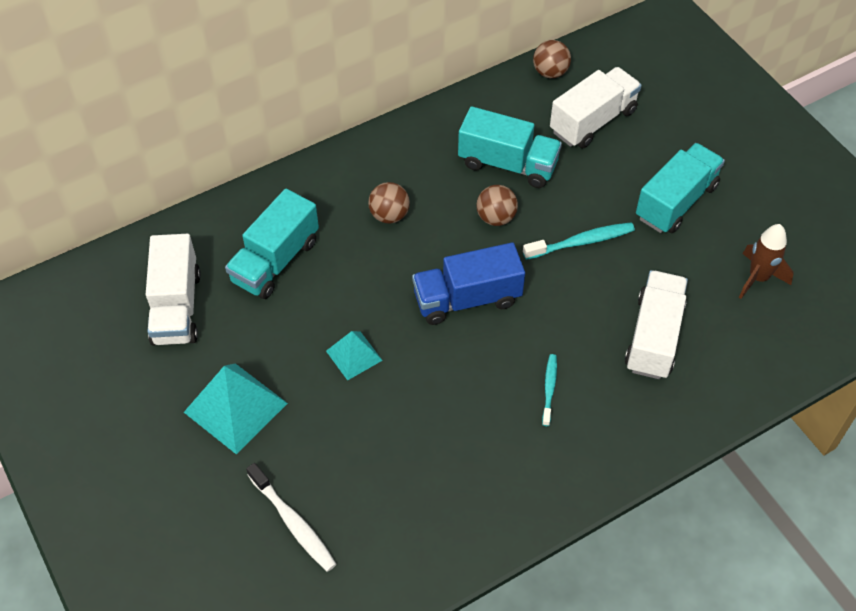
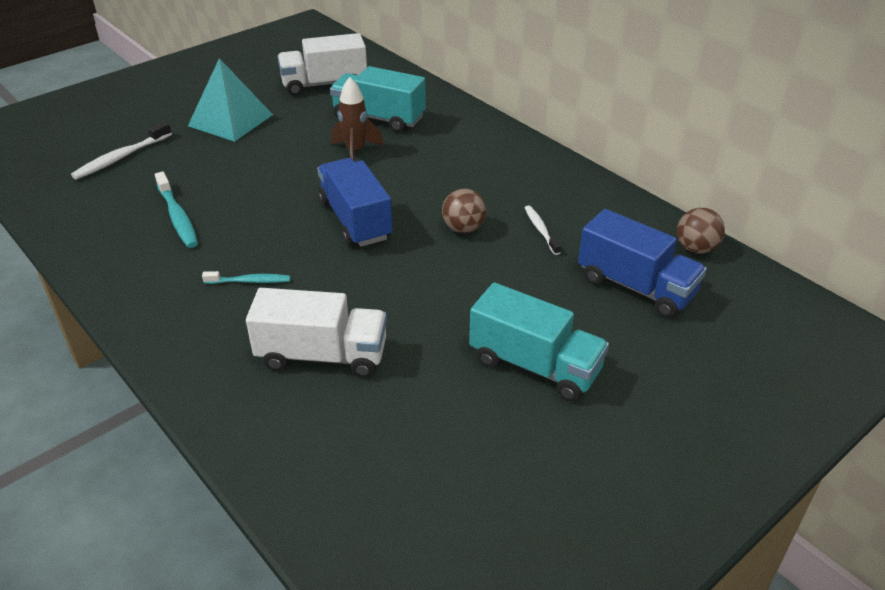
camera: 80 degrees right, 15 degrees down
turquoise pyramid [326,331,383,381] -> none
brown ball [368,182,410,224] -> none
turquoise truck [458,106,562,188] -> white toothbrush [525,205,561,255]
turquoise toothbrush [523,222,635,260] -> turquoise toothbrush moved to [155,171,198,248]
white truck [550,67,642,148] -> blue truck [578,209,707,318]
brown rocket [739,224,794,299] -> brown rocket moved to [331,77,383,160]

